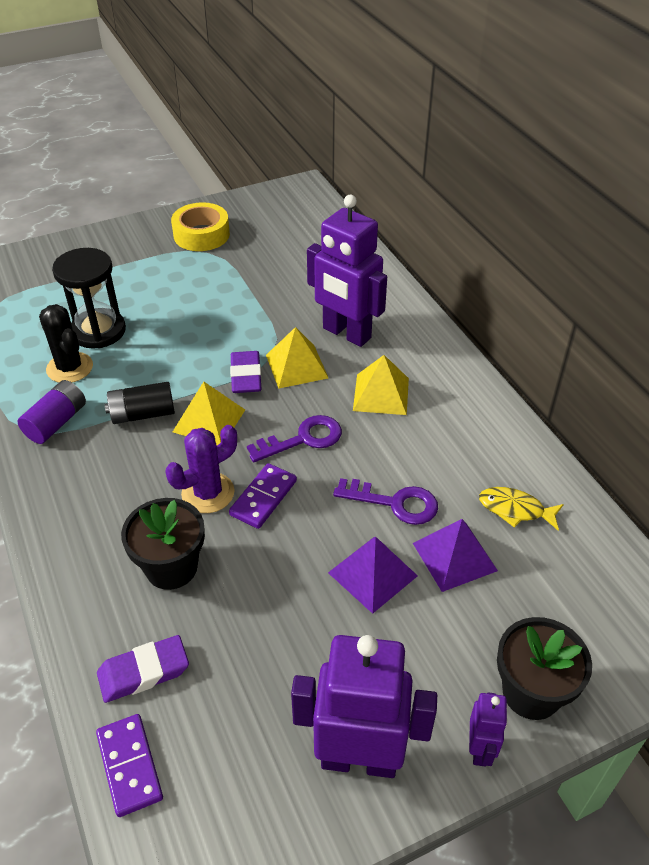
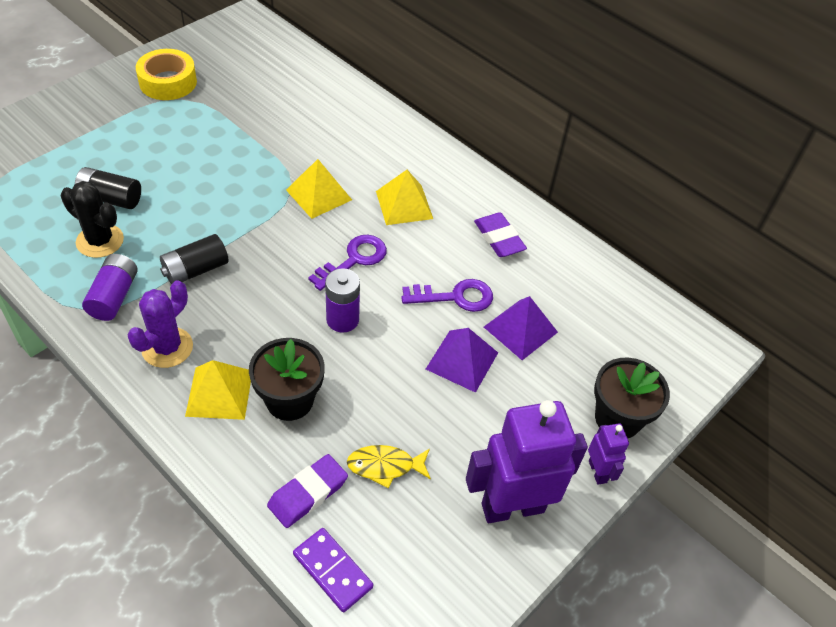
camera: 25 degrees left, 5 degrees up
black hourglass [52,248,126,349] -> black battery [75,167,141,209]
purple cactus [165,425,237,513] -> purple cactus moved to [127,280,193,368]
yellow pyramid [173,382,245,445] -> yellow pyramid moved to [185,360,251,420]
purple domino [229,463,297,529] -> purple battery [325,268,360,333]
purple eraser [230,351,262,393] -> purple eraser moved to [474,212,527,257]
purple robot [307,195,387,347] -> none
yellow fish [479,487,564,531] -> yellow fish moved to [347,445,431,489]

